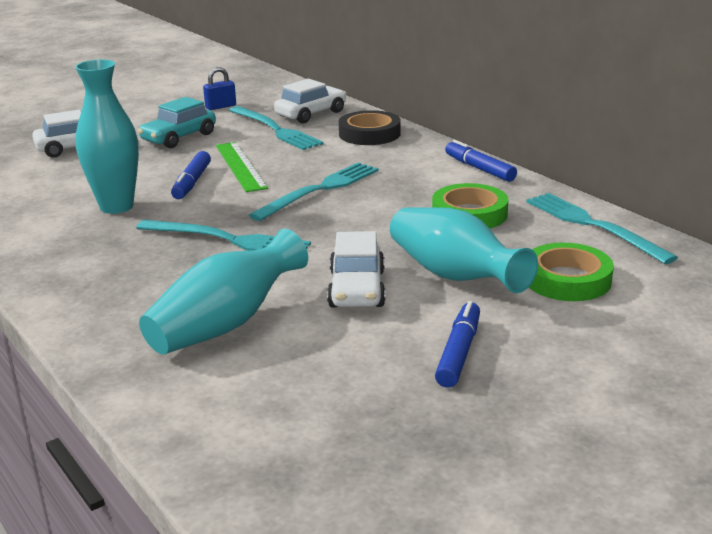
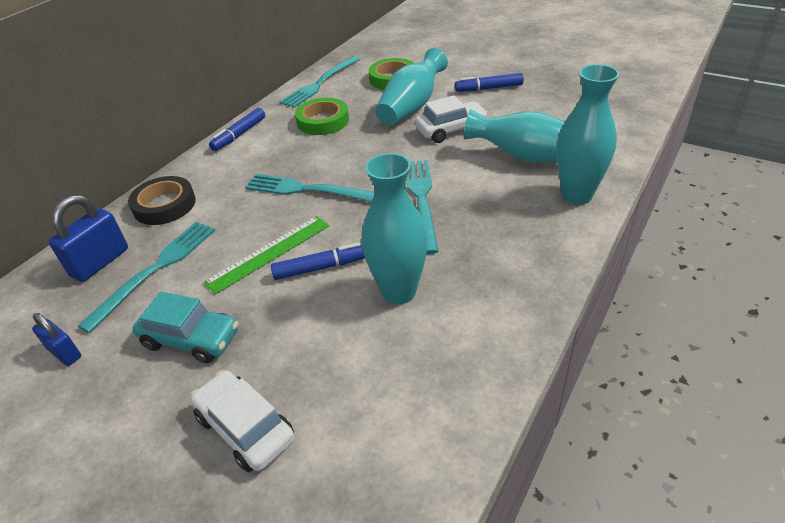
camera: 110 degrees left, 15 degrees up
white car [274,79,346,124] -> blue padlock [49,195,128,282]
none -> turquoise vase [557,64,619,205]

